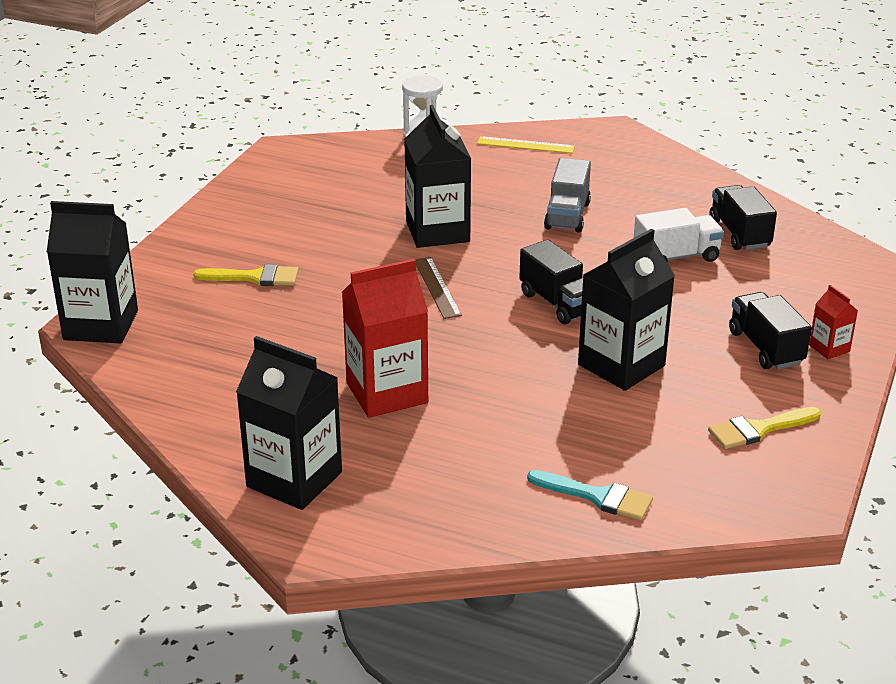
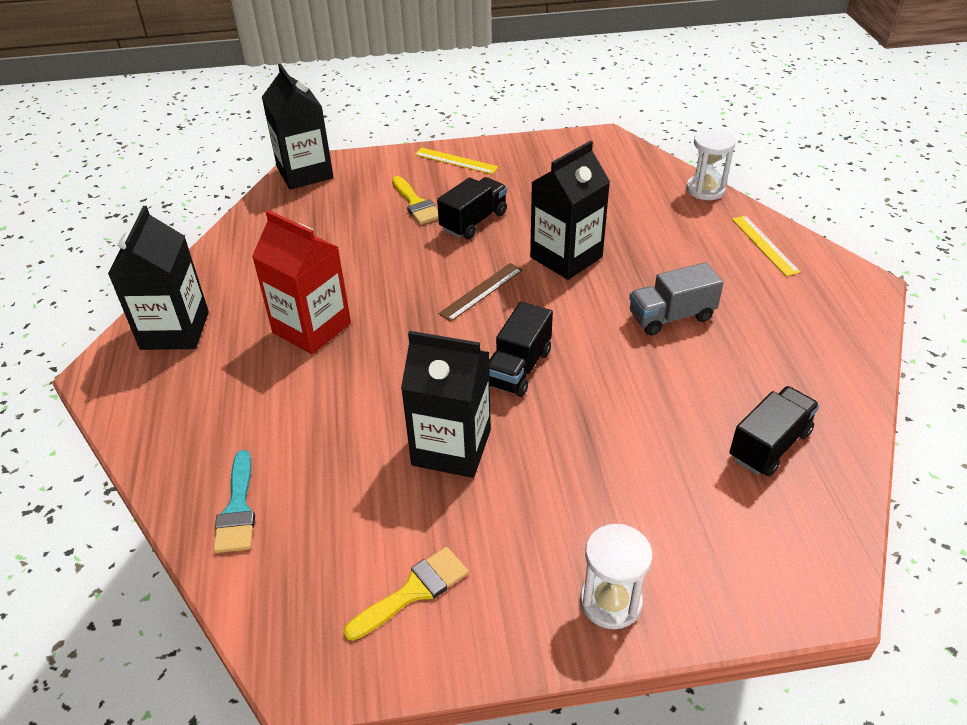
camera: 60 degrees right, 10 degrees up
white truck [634,208,724,263] -> none
yellow brush [708,407,821,449] -> yellow brush turned 105 degrees clockwise [344,547,468,641]
black truck [729,292,812,369] -> black truck moved to [437,177,507,239]
red carton [809,285,858,359] -> white hourglass [580,524,652,629]
none -> yellow ruler [414,147,499,174]

